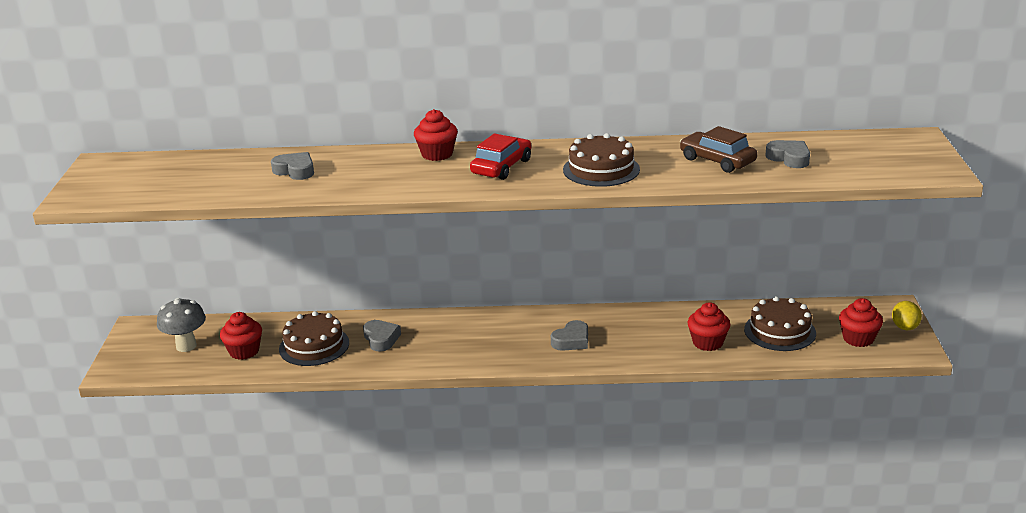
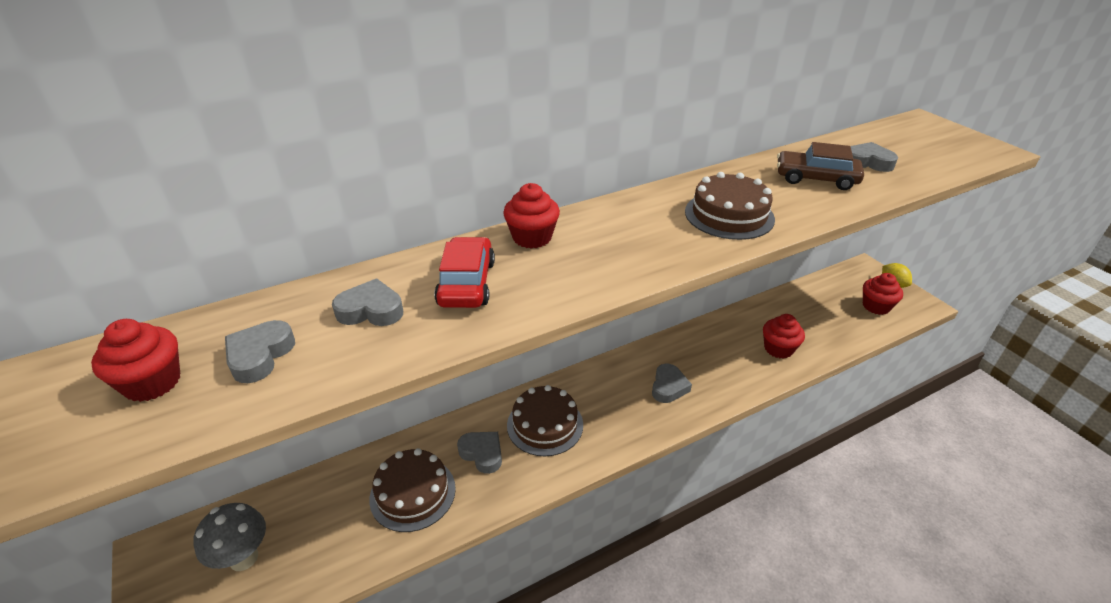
camera: 30 degrees left, 10 degrees up
red cupcake [220,312,262,360] -> red cupcake moved to [91,319,180,402]
red car [470,133,531,180] -> red car moved to [434,237,495,308]
brown cake [744,296,816,351] -> brown cake moved to [507,385,583,456]
none -> grey heart [225,320,295,383]

